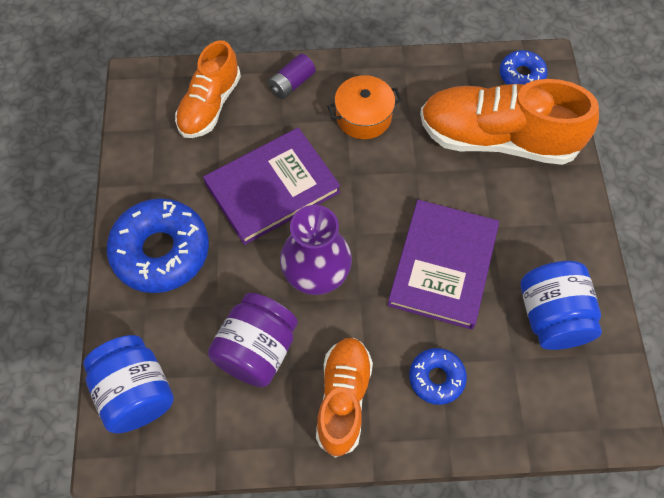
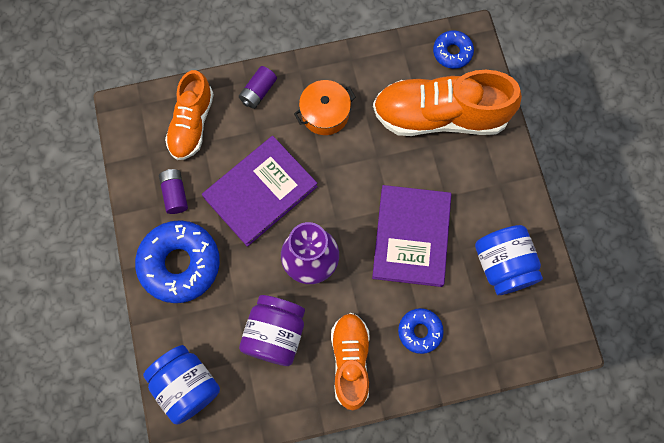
camera: 10 degrees left, 10 degrees up
none -> purple battery [159,169,188,214]

